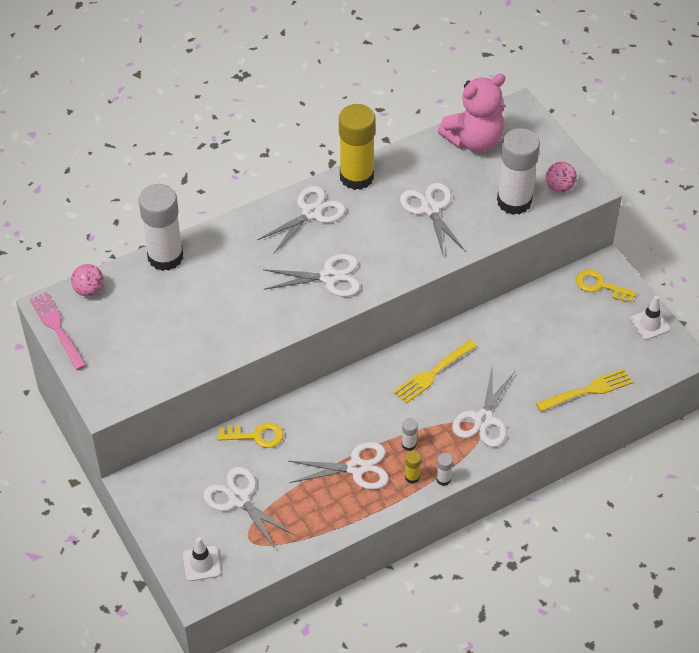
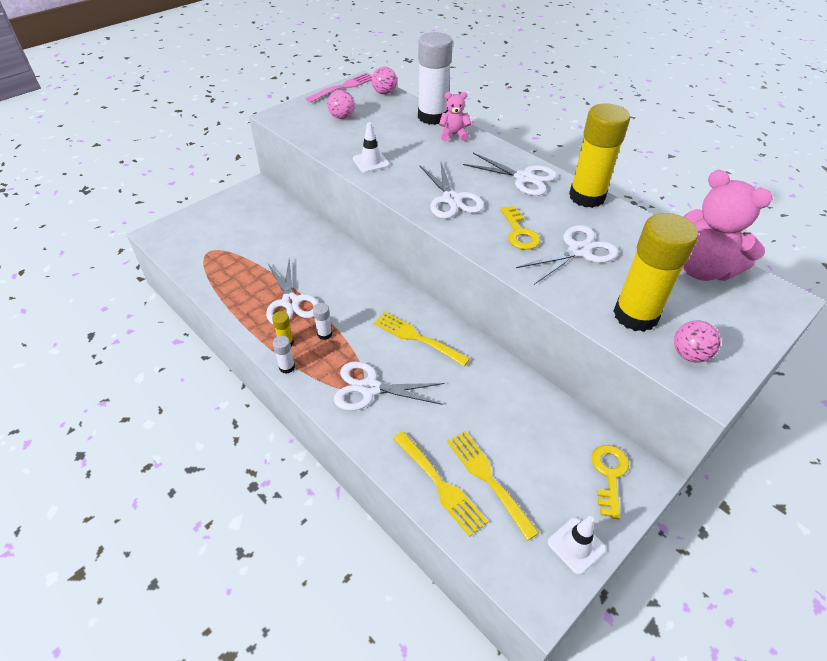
camera: 75 degrees right, 5 degrees down
white traffic cone [183,537,221,581] -> white traffic cone moved to [353,122,390,173]
white scissors [203,467,294,549] -> none
yellow key [218,422,284,448] -> yellow key moved to [500,206,540,250]
white glue stick [497,128,540,215] -> yellow glue stick [613,213,698,332]
none -> pink ball [327,90,355,119]
none -> pink teddy bear [439,92,471,141]
none -> yellow fork [447,431,539,541]

